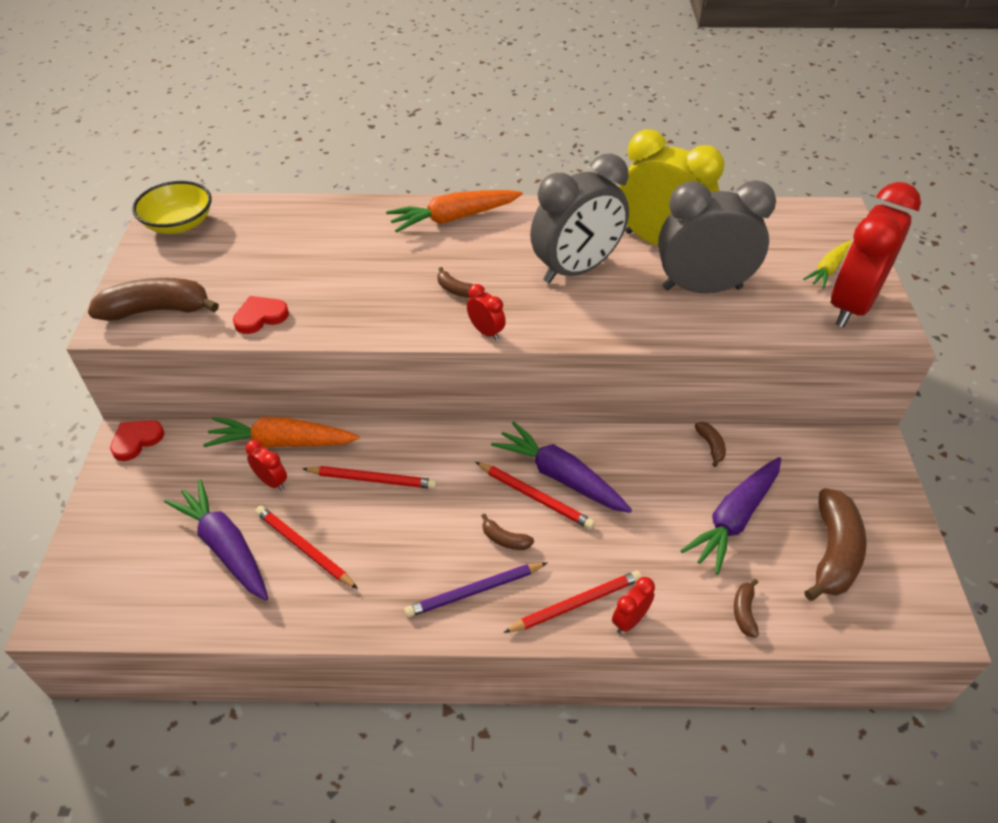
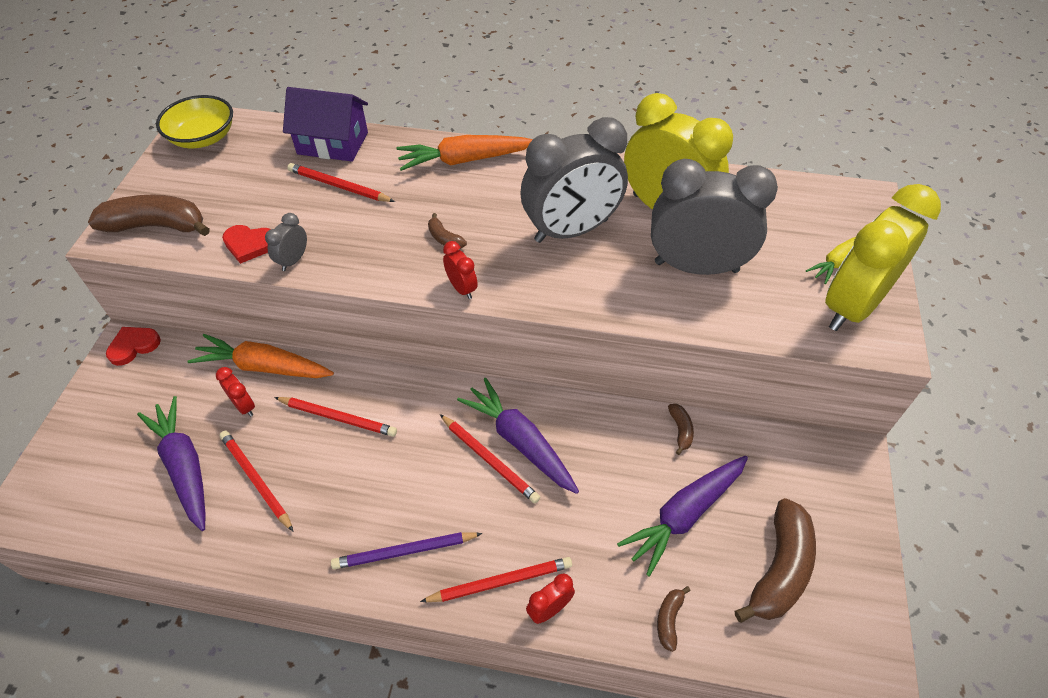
camera: 10 degrees right, 5 degrees up
red heart [233,296,289,334] -> red heart turned 150 degrees counterclockwise [222,225,271,264]
brown banana [481,514,534,550] -> none
red clock [831,182,921,327] -> yellow clock [825,184,941,331]
none -> grey clock [265,213,307,271]
none -> purple house [283,87,368,162]
none -> red pencil [287,163,395,202]

